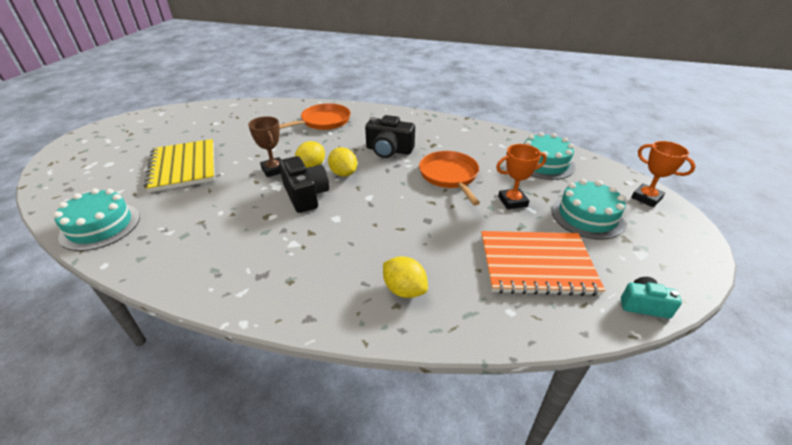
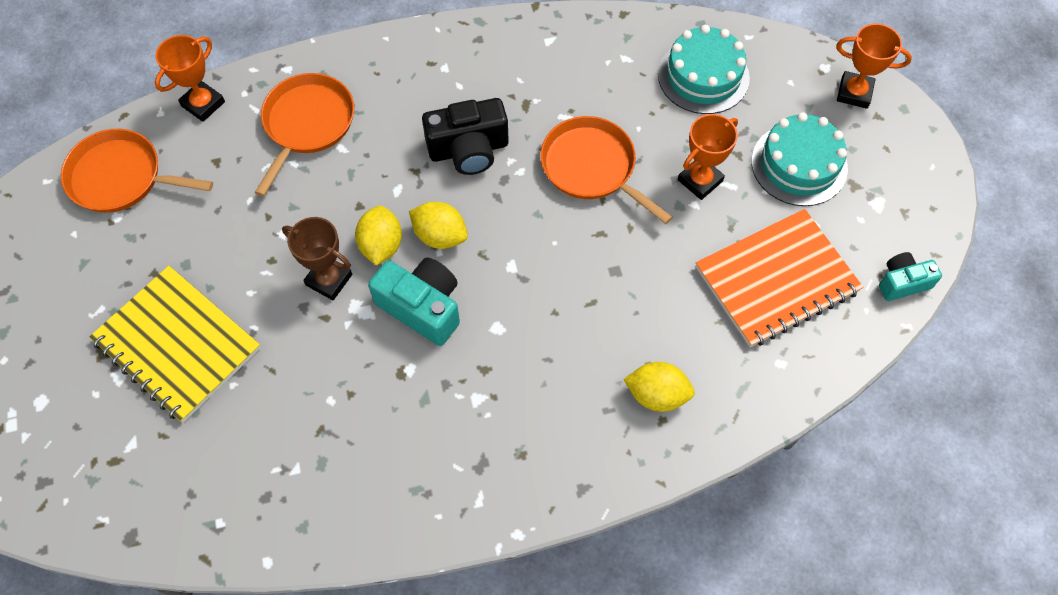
camera: 30 degrees left, 25 degrees up
turquoise cake [53,188,140,251] -> none
black camera [279,156,329,213] -> turquoise camera [368,258,460,346]
none -> orange pan [61,129,213,213]
none -> orange trophy [155,35,225,122]

